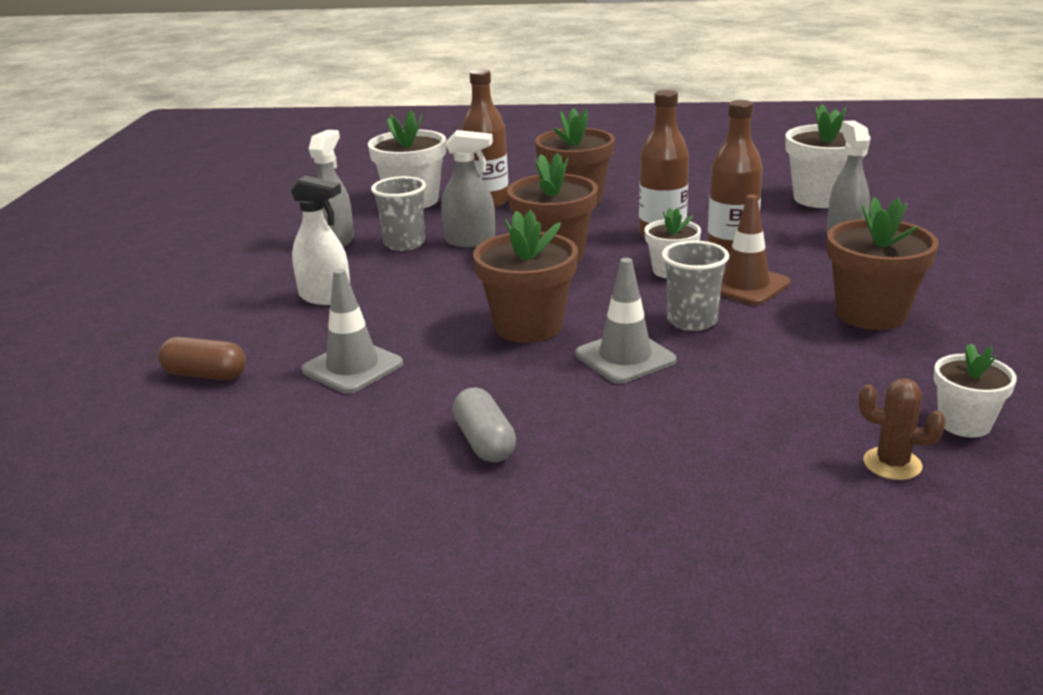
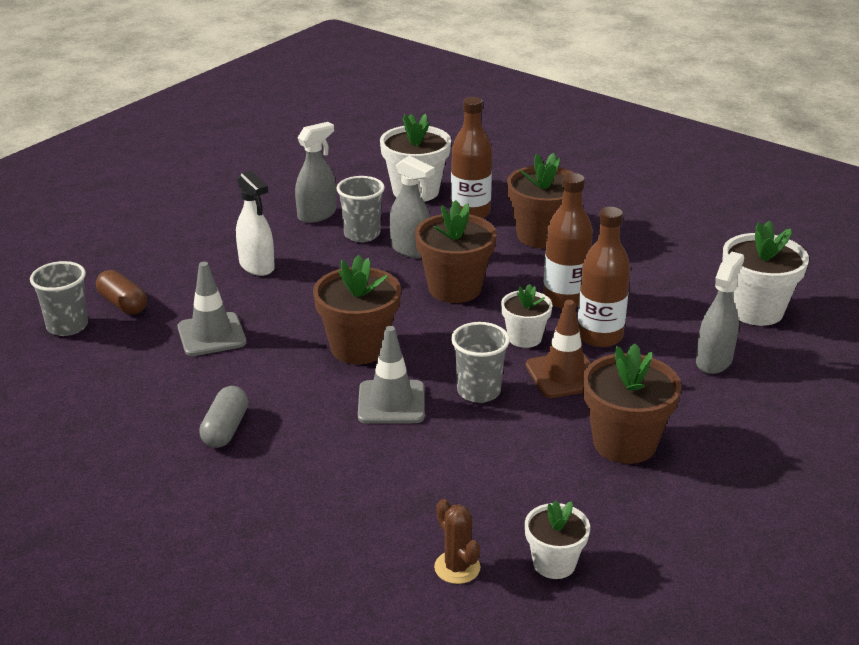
camera: 30 degrees right, 5 degrees up
none -> grey cup [30,261,88,336]

